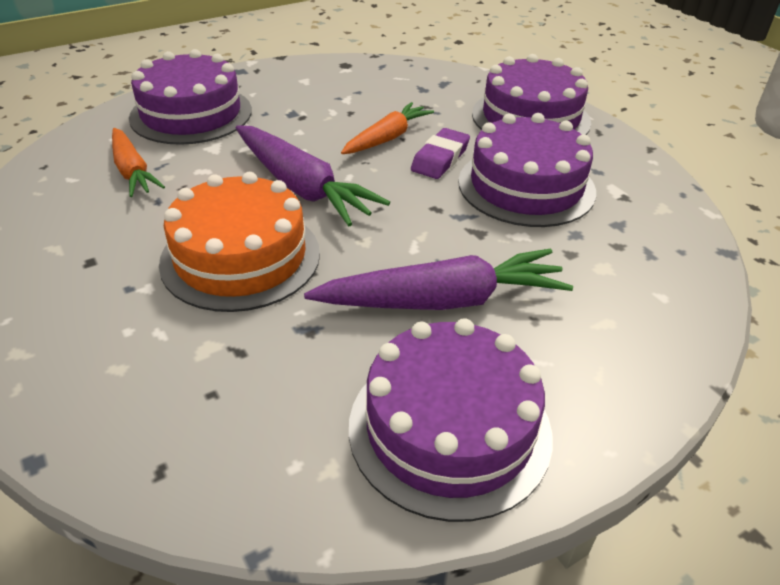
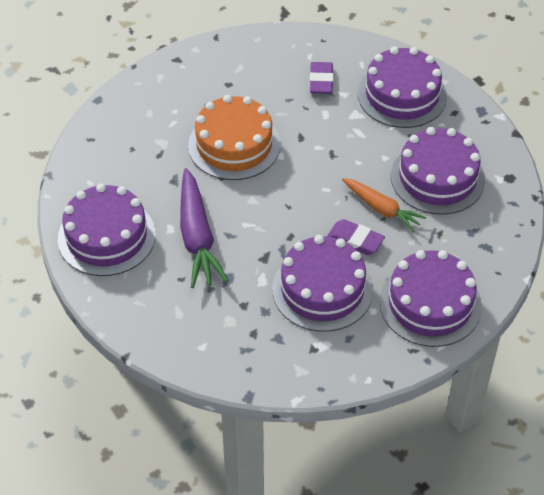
camera: 90 degrees right, 10 degrees up
orange carrot [112,128,165,197] -> purple eraser [310,62,333,94]
purple carrot [236,125,390,226] -> none
none -> purple cake [391,127,485,215]

